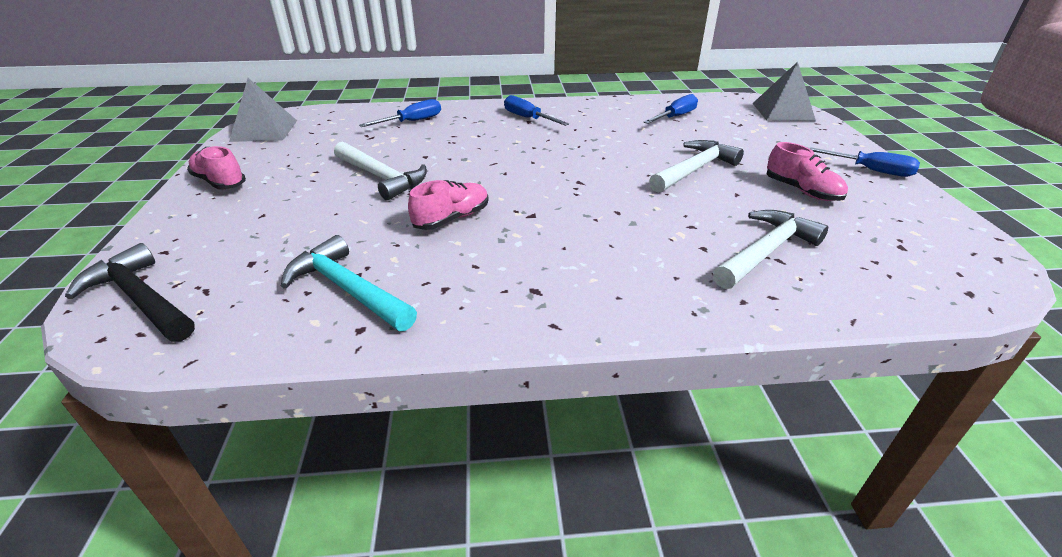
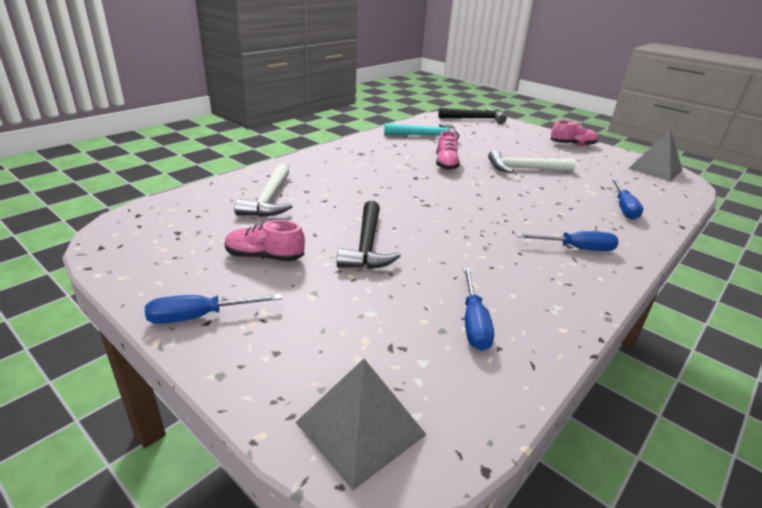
camera: 135 degrees right, 5 degrees down
white hammer [649,140,744,193] -> black hammer [337,201,401,269]

